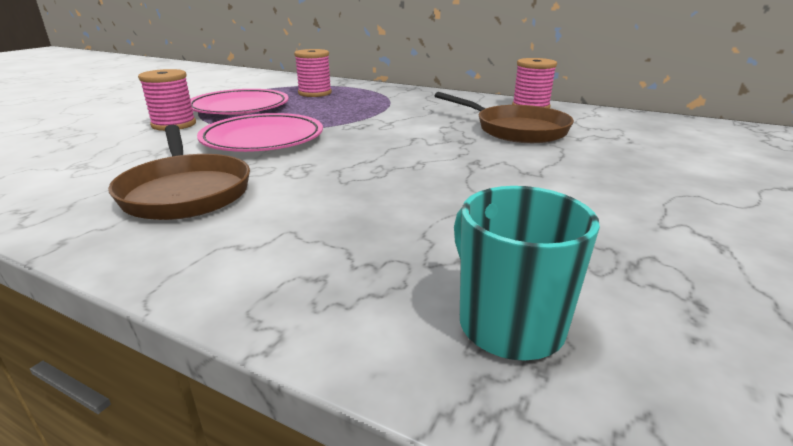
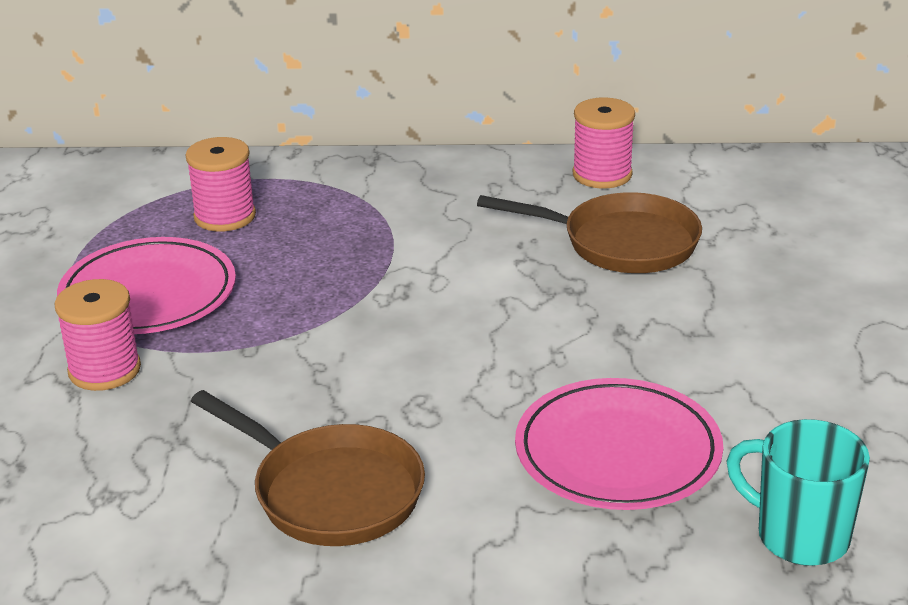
camera: 25 degrees left, 5 degrees up
pink plate [197,113,323,152] -> pink plate moved to [515,378,723,510]

